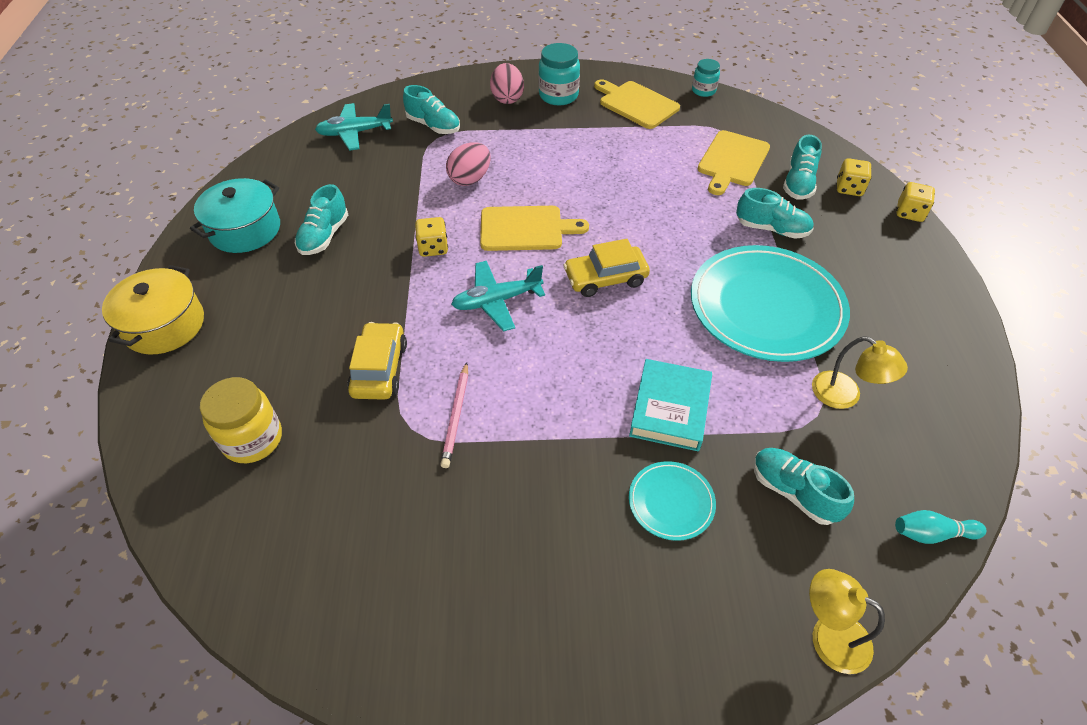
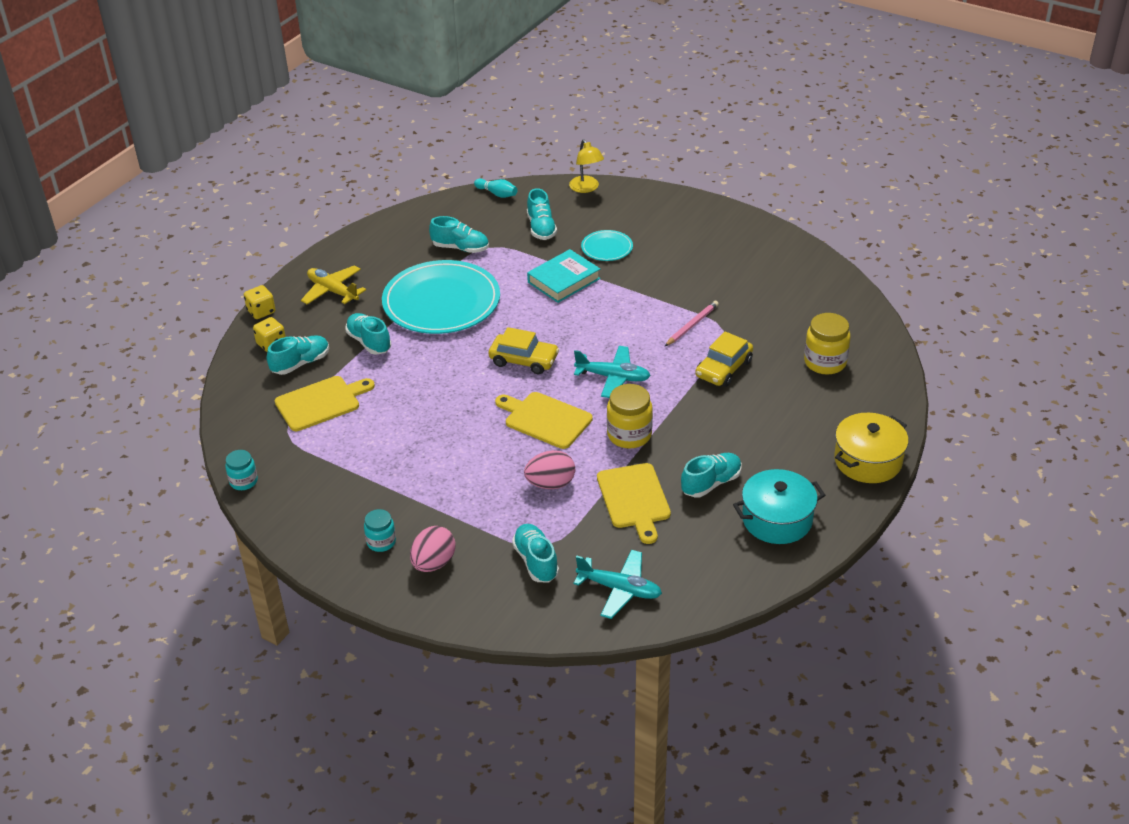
camera: 145 degrees left, 10 degrees down
yellow dice [415,217,448,257] -> yellow jar [607,384,653,448]
turquoise jar [538,43,580,105] -> turquoise jar [364,509,396,552], size x0.62
yellow cutting board [594,79,680,129] -> yellow cutting board moved to [597,463,671,544]
yellow lamp [812,336,908,409] -> turquoise shoe [429,216,489,253]
none -> yellow plane [301,265,366,304]

